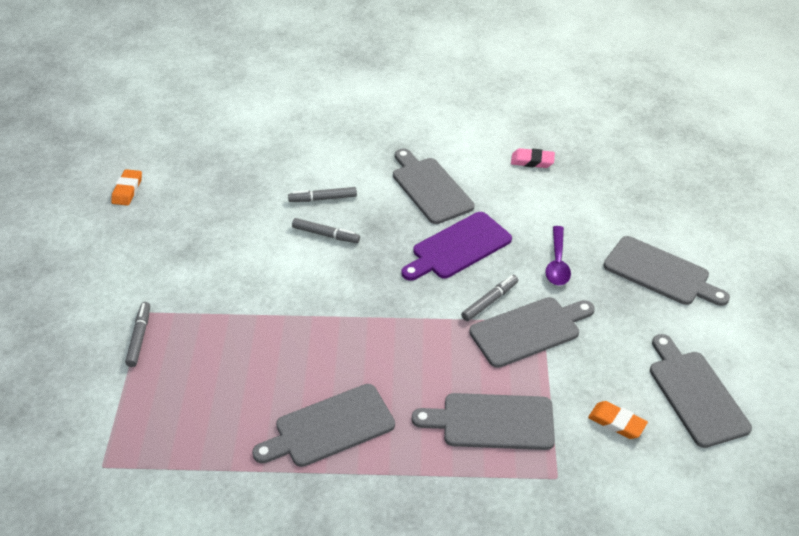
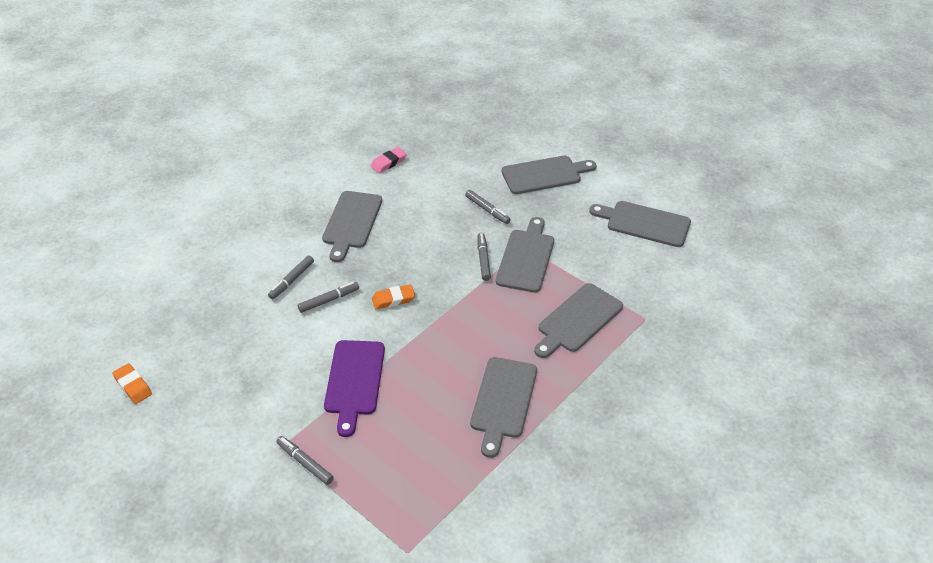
camera: 50 degrees left, 0 degrees up
grey cutting board [393,148,474,224] -> grey cutting board turned 90 degrees counterclockwise [322,191,382,262]
purple cutting board [402,212,512,281] -> purple cutting board moved to [324,340,385,437]
purple spoon [545,226,571,285] -> grey marker [465,190,511,224]
orange eraser [588,401,648,439] -> orange eraser moved to [372,284,415,309]

